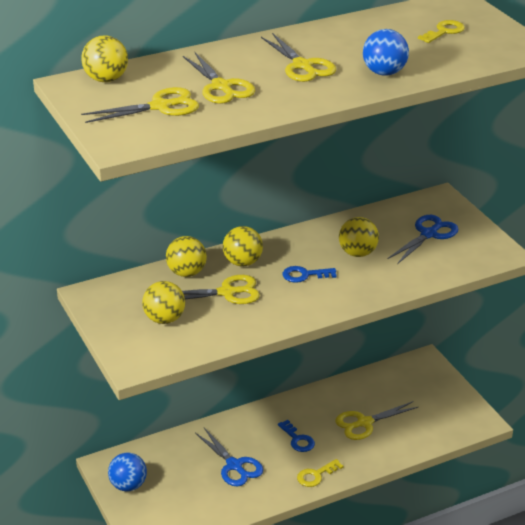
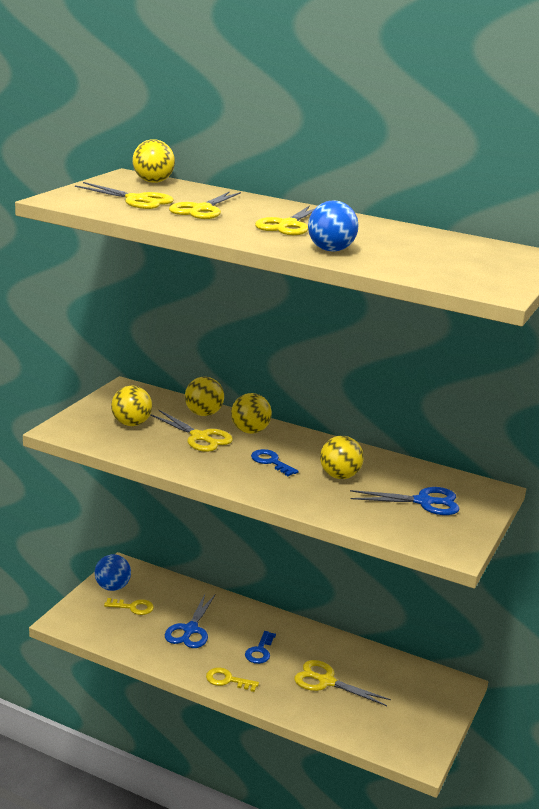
camera: 50 degrees right, 10 degrees down
yellow key [418,20,465,43] -> yellow key moved to [104,598,154,615]

